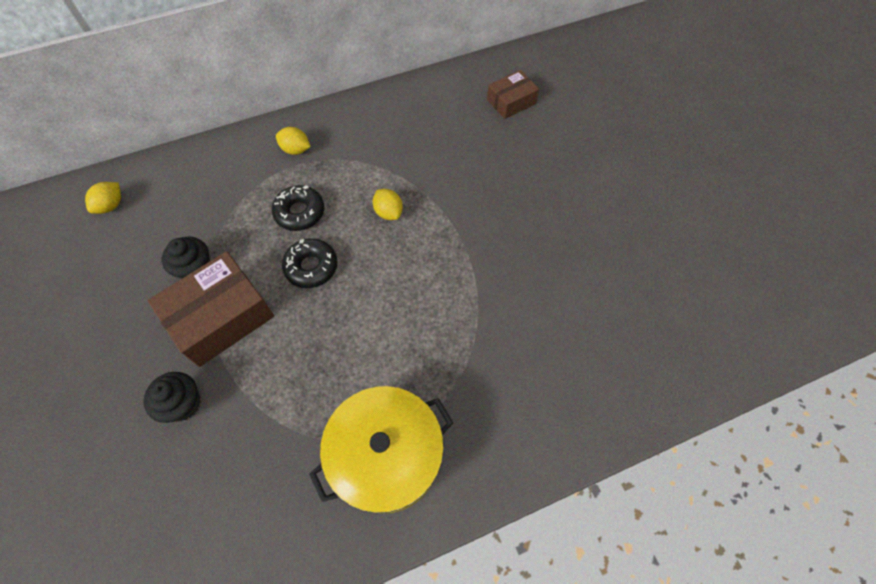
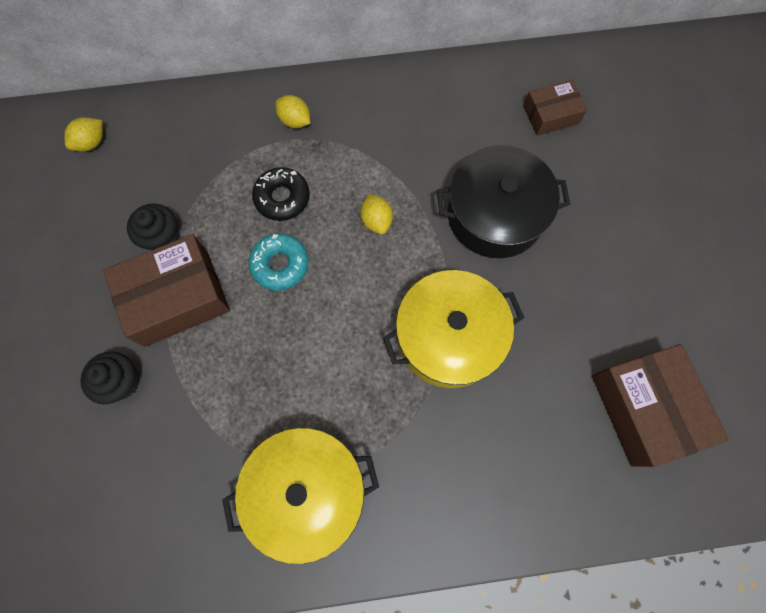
camera: 15 degrees right, 10 degrees up
black donut [282,238,338,288] -> turquoise donut [248,234,309,291]
none -> yellow pot [383,270,524,388]
none -> black pot [436,145,570,258]
none -> brown box [592,344,729,467]

